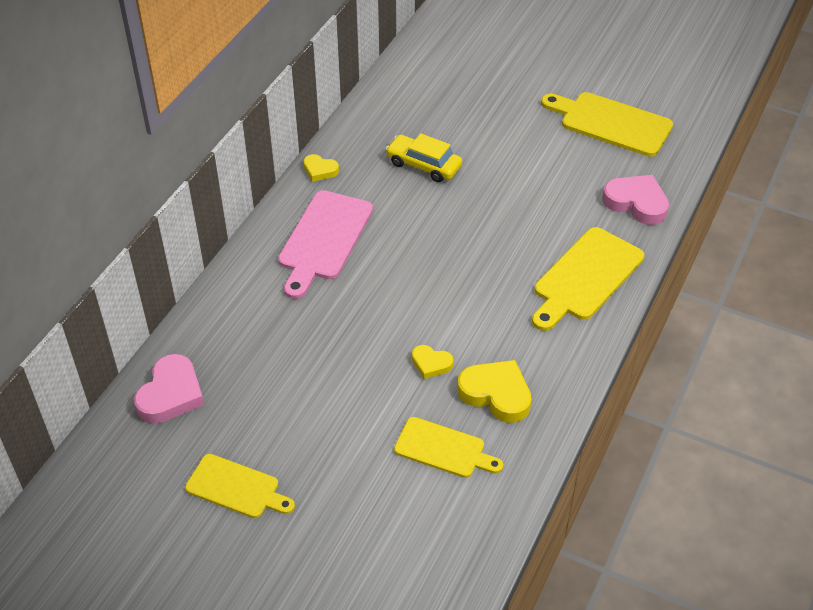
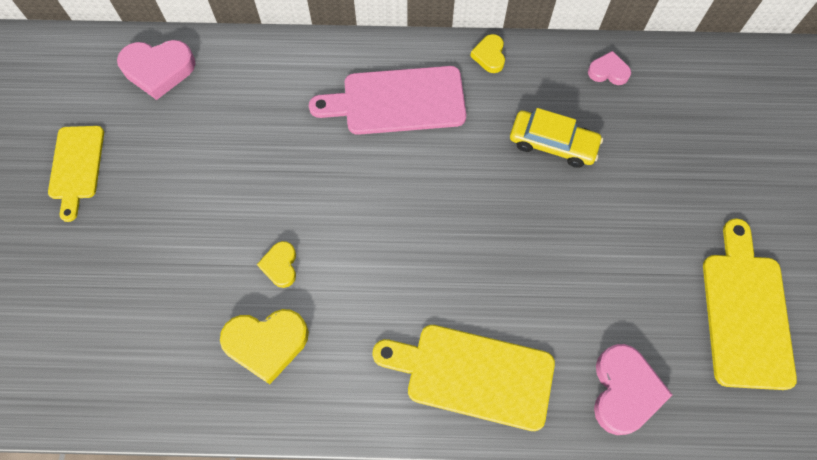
camera: 65 degrees right, 20 degrees up
yellow car [386,134,462,182] -> yellow car turned 105 degrees clockwise [510,108,603,168]
yellow cutting board [394,417,503,478] -> none
yellow heart [457,360,532,423] -> yellow heart turned 75 degrees clockwise [220,309,309,384]
none -> pink heart [588,51,631,85]

